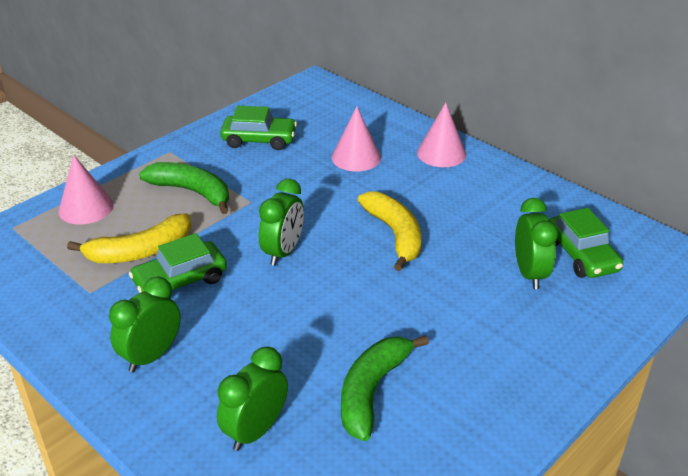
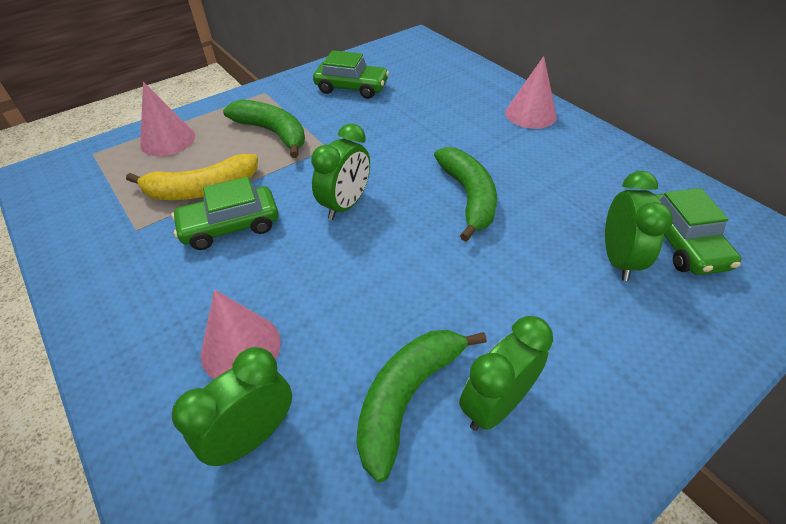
camera: 10 degrees right, 10 degrees up
green clock [109,277,181,372] -> green clock moved to [459,316,553,431]
pink cone [332,106,381,172] -> pink cone moved to [201,290,281,379]
yellow banana [358,191,422,271] -> green banana [434,147,497,242]

